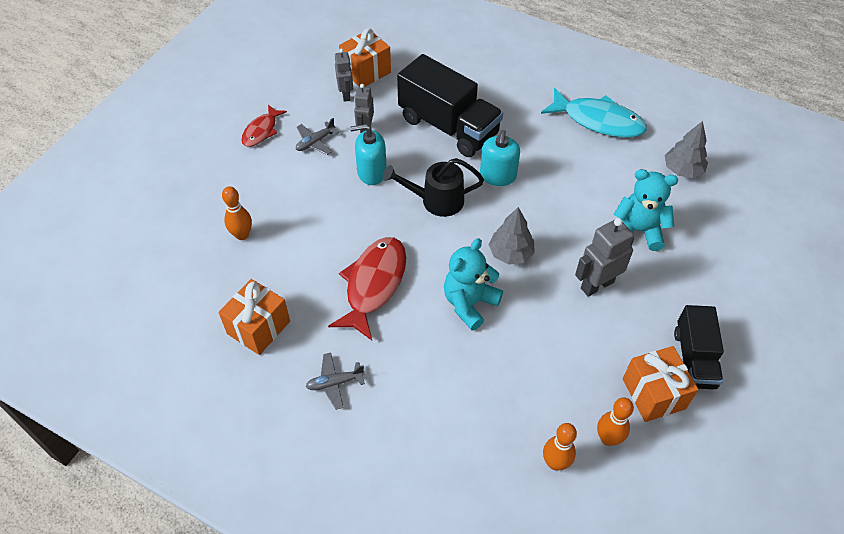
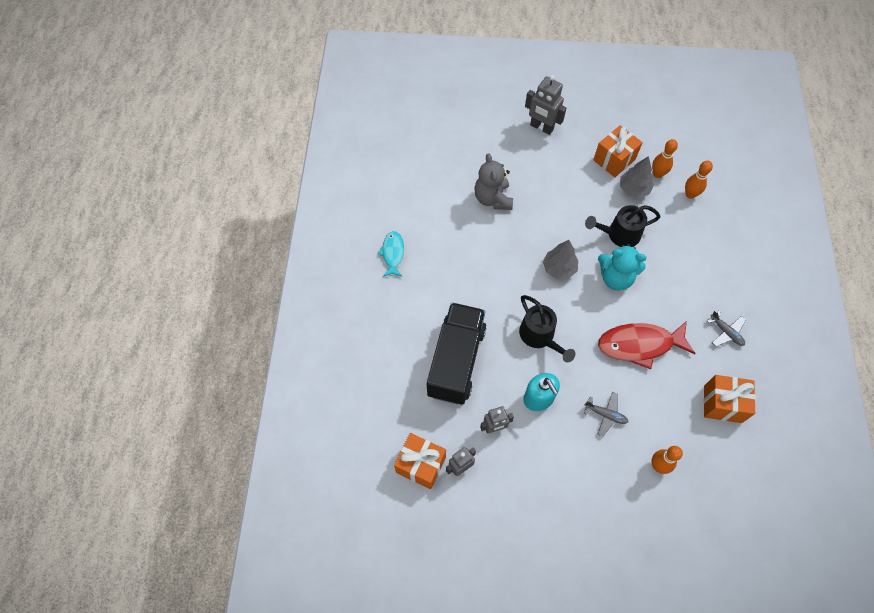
camera: 115 degrees left, 10 degrees up
red fish [241,105,287,147] -> none
grey plane [296,118,339,155] -> grey plane moved to [584,392,628,437]
turquoise soap dispenser [480,130,520,186] -> none
turquoise fish [541,88,647,138] -> turquoise fish [377,231,404,277], size x0.58
grey robot [575,218,634,297] -> grey robot moved to [525,75,567,135]
turquoise teddy bear [613,169,678,251] -> grey teddy bear [474,154,513,210]
grey tree [665,121,708,178] -> grey tree moved to [620,156,654,198]
black truck [674,305,724,389] -> none
none -> black watering can [585,205,661,247]

